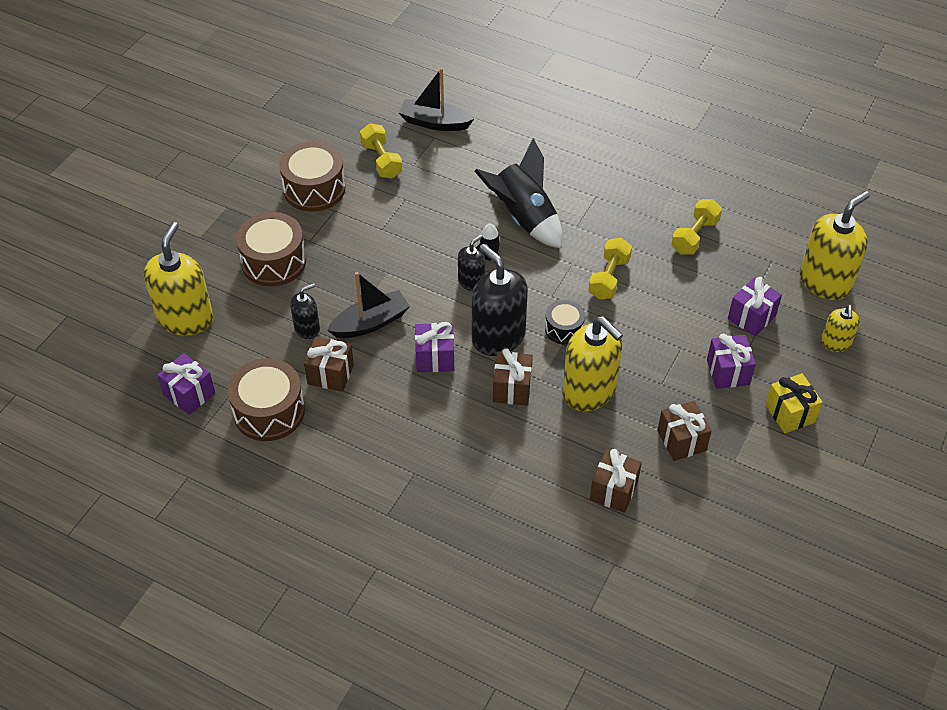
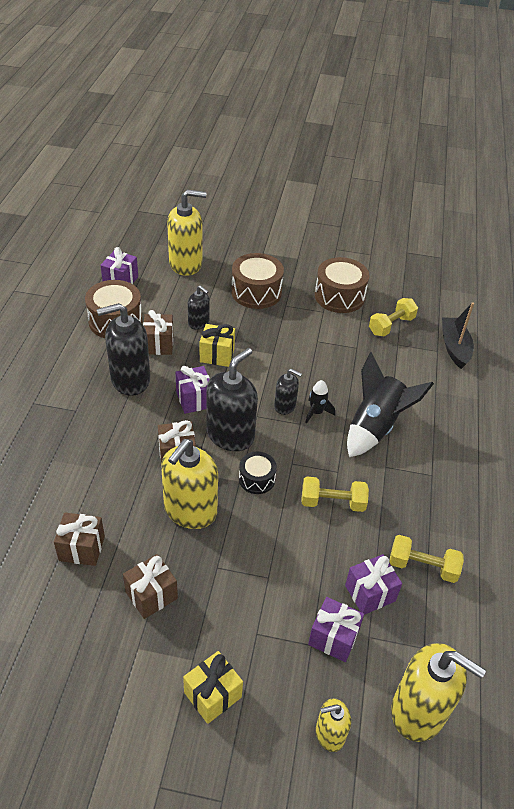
camera: 70 degrees right, 5 degrees down
black boat [327,272,410,338] -> yellow gift [200,324,235,367]
purple gift [707,333,756,389] -> purple gift moved to [345,554,402,615]
none -> black soap dispenser [97,303,150,396]

